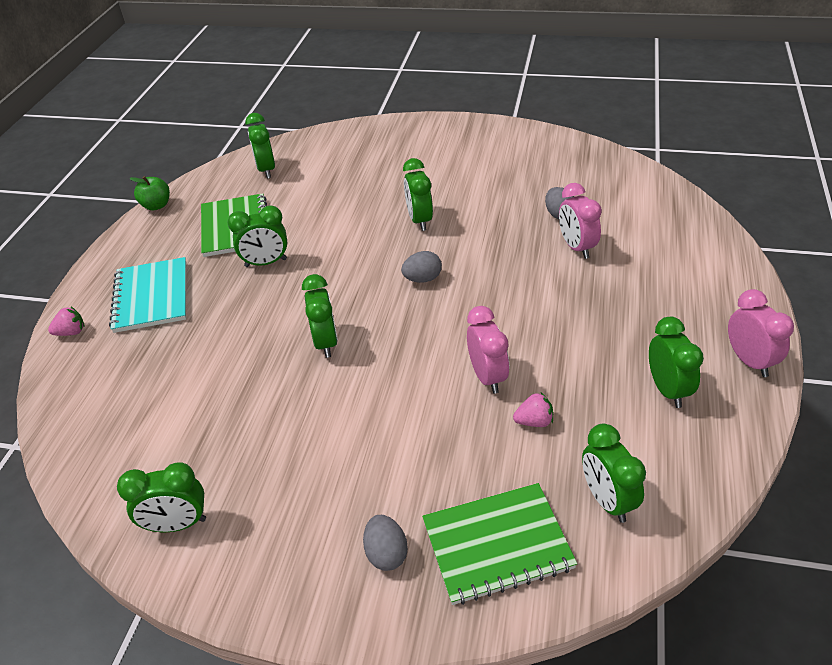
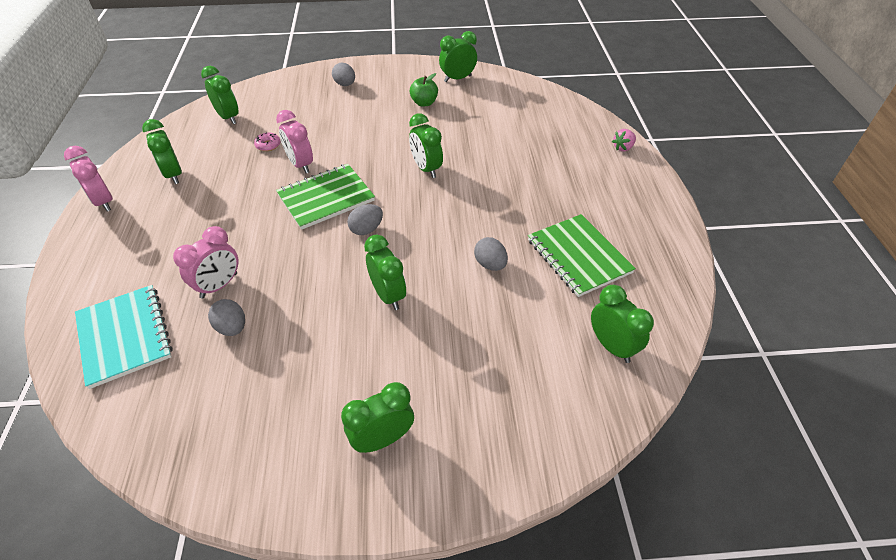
camera: 160 degrees right, 5 degrees up
turquoise notebook [109,257,186,333] -> turquoise notebook moved to [75,285,172,389]
green apple [130,176,170,211] -> green apple moved to [410,73,438,106]
green clock [227,205,287,267] -> green clock moved to [341,382,414,453]
green notebook [422,483,577,605] -> green notebook moved to [276,164,375,230]
pink strawberry [513,393,553,427] -> pink donut [254,133,281,151]
pink clock [559,183,602,259] -> pink clock turned 75 degrees clockwise [173,226,239,299]
none -> grey egg [474,237,508,271]

